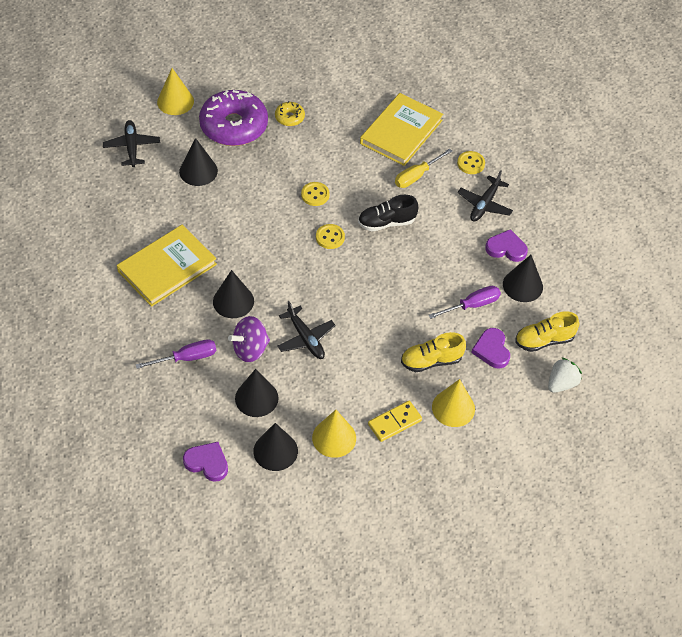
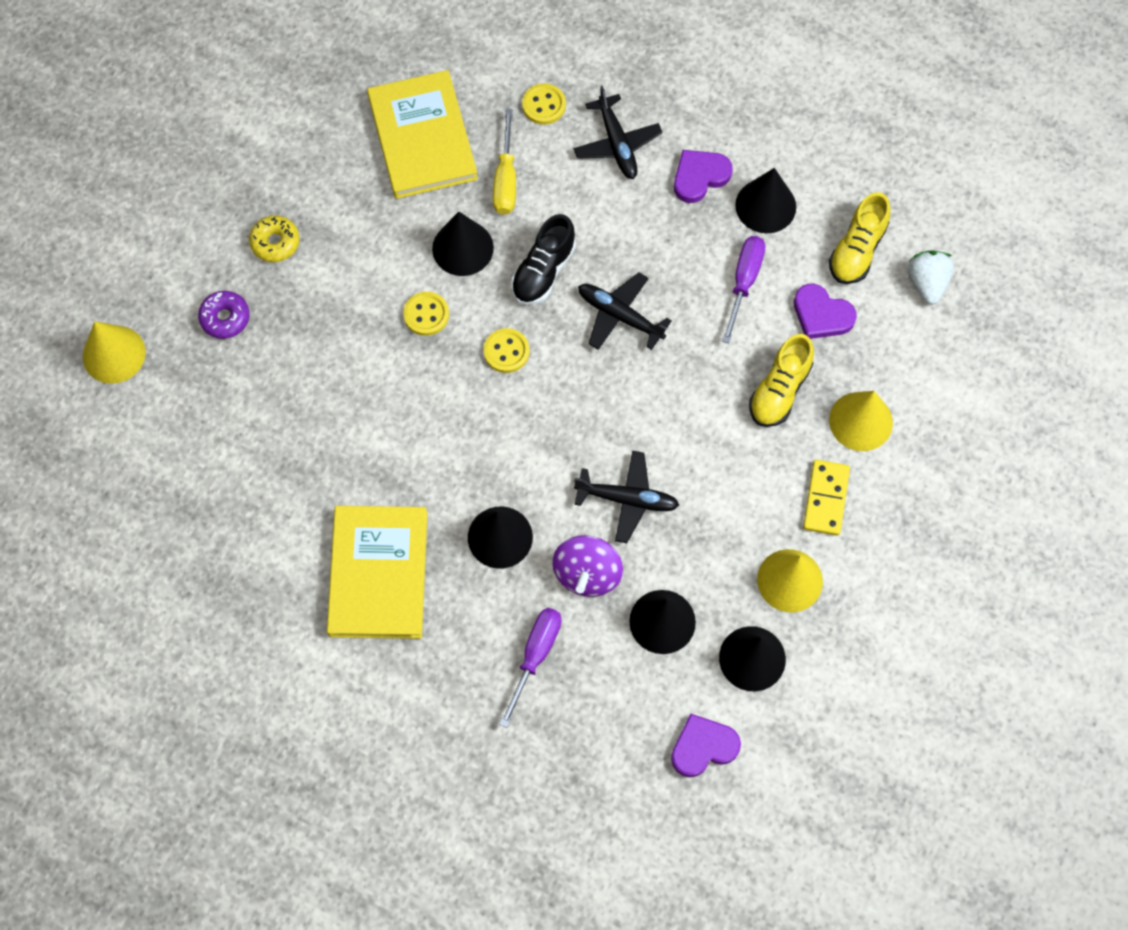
camera: 45 degrees left, 15 degrees up
black plane [103,120,160,167] -> black plane moved to [578,273,672,350]
black cone [179,138,218,186] -> black cone moved to [432,211,494,276]
purple donut [199,90,268,146] -> purple donut [198,291,250,339], size x0.44

